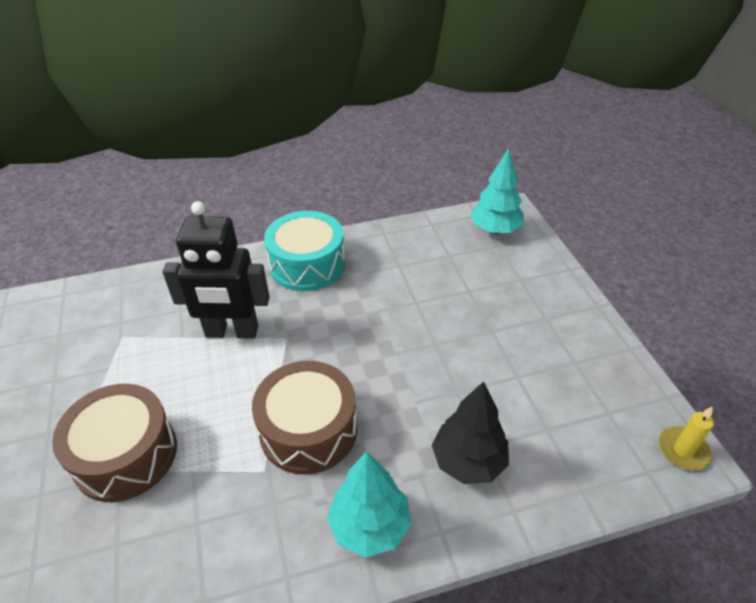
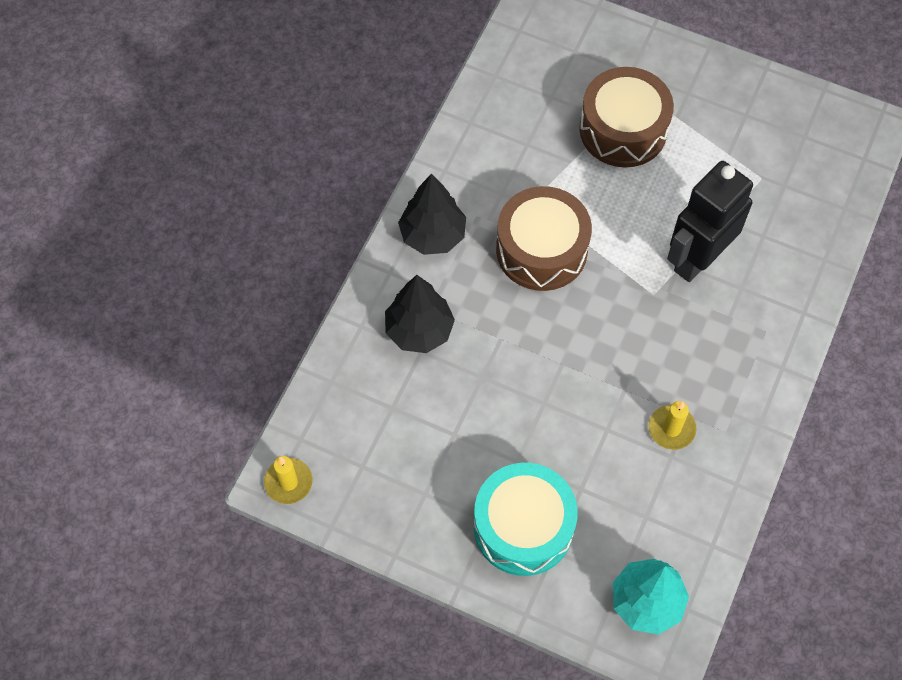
camera: 130 degrees right, 20 degrees up
turquoise drum [264,211,345,291] -> turquoise drum moved to [474,463,578,576]
turquoise tree [327,451,411,557] -> black tree [398,173,466,255]
none -> yellow candle [649,401,697,450]

